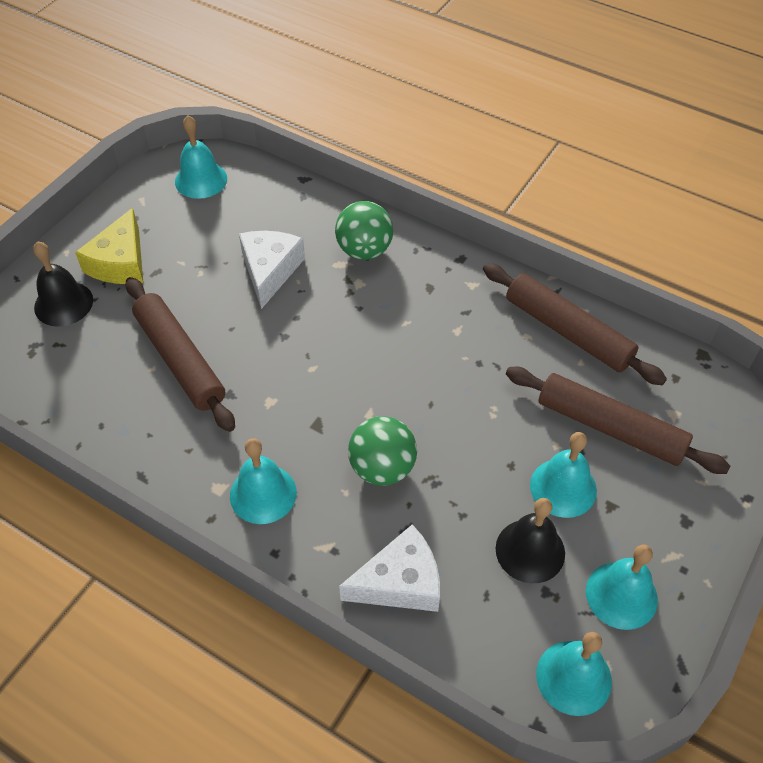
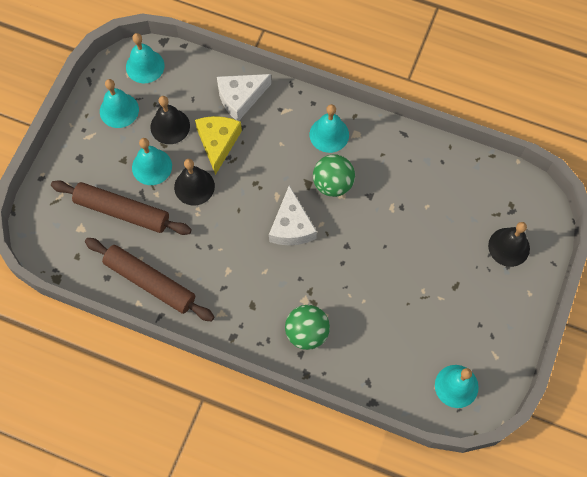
camera: 170 degrees right, 15 degrees up
yellow cheese [75,208,143,284] -> yellow cheese moved to [195,116,242,175]
brown rolling pin [125,277,235,432] -> none
white cheese [239,231,305,309] -> white cheese moved to [269,186,317,245]
green ball [348,416,417,486] -> green ball moved to [313,154,355,197]
none -> black bell [174,159,215,205]

